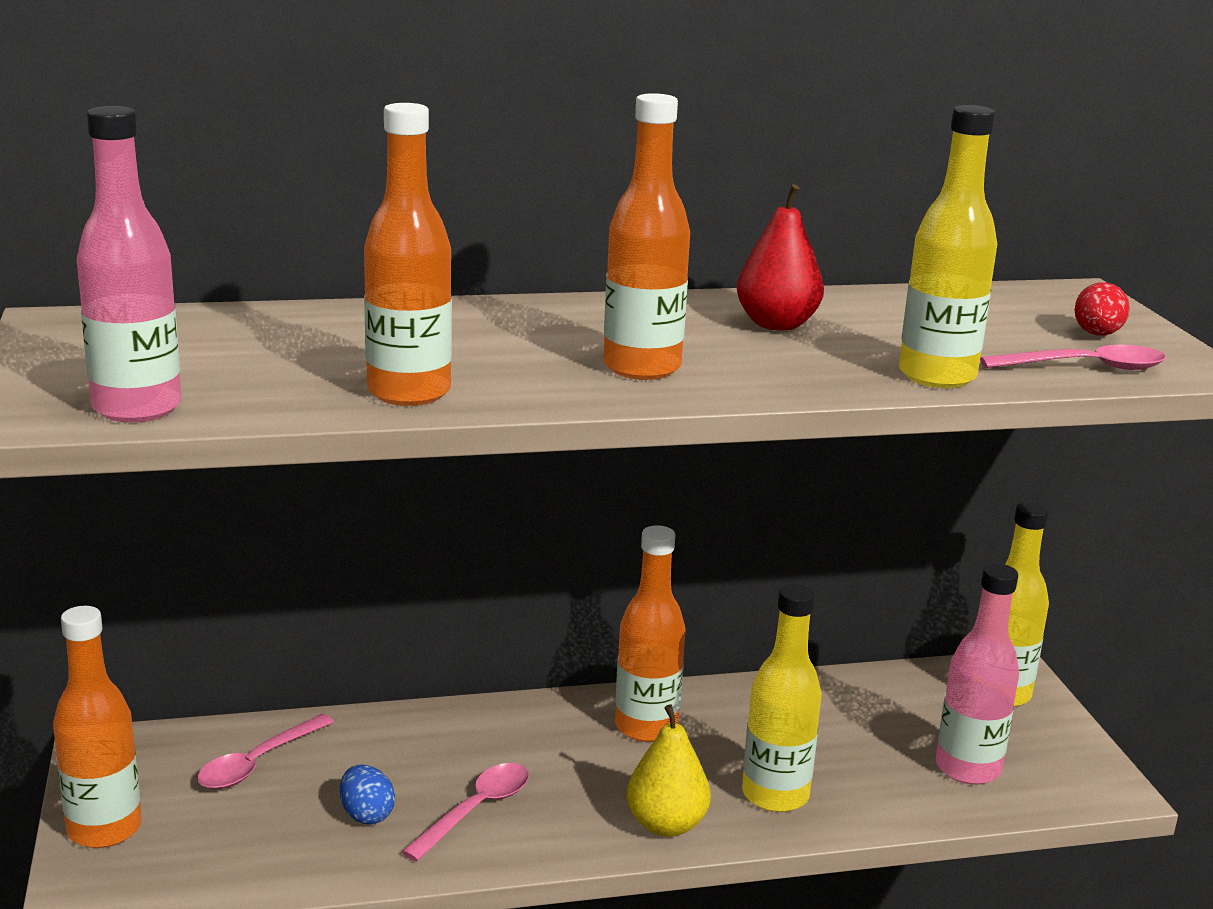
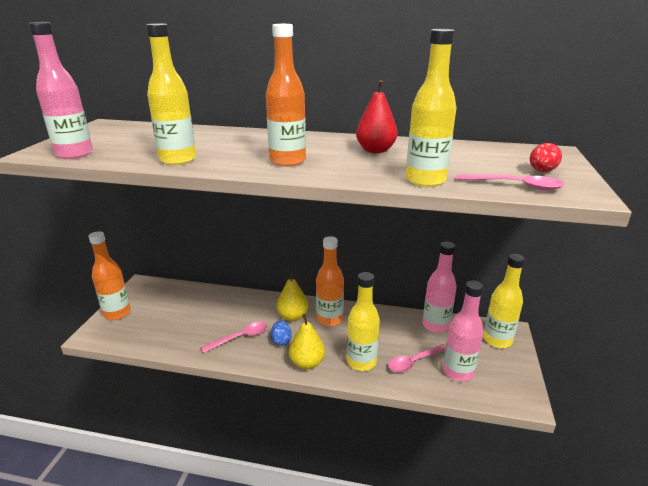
camera: 25 degrees right, 5 degrees up
pink spoon [197,714,334,789] -> pink spoon moved to [388,344,446,373]
blue egg [340,764,395,825] -> blue egg moved to [271,321,292,346]
orange bottle [364,103,452,406] -> yellow bottle [146,23,196,165]
none -> yellow pear [276,271,308,321]
none -> pink bottle [422,242,457,333]

